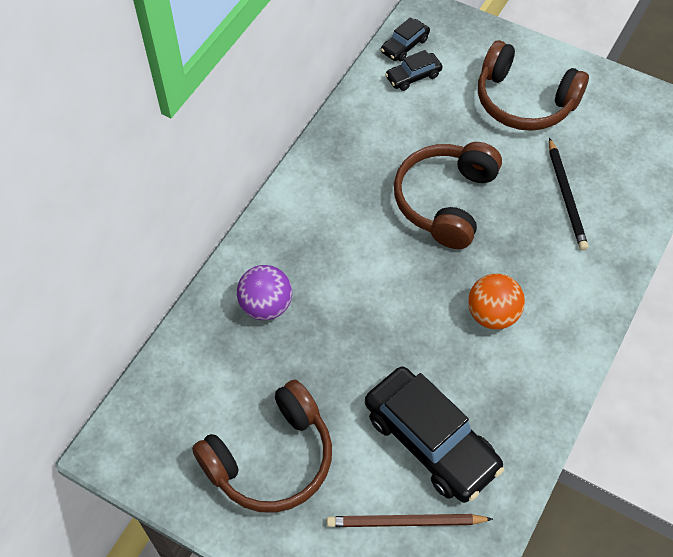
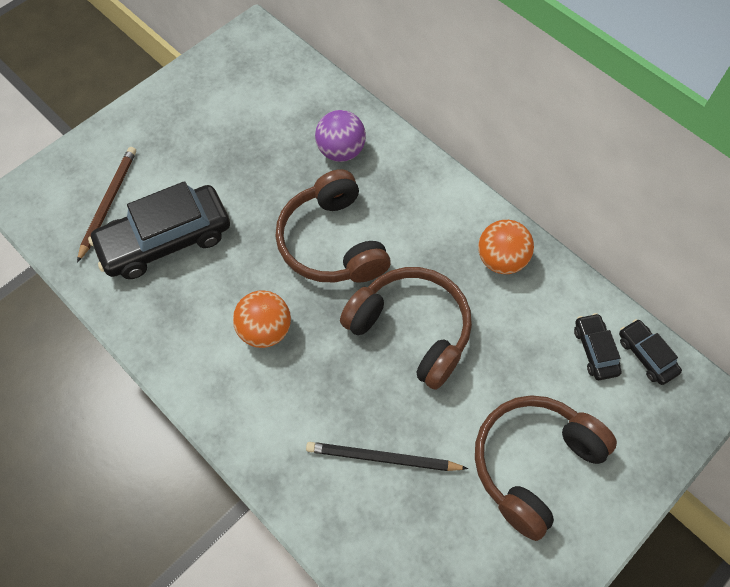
camera: 105 degrees right, 5 degrees up
brown headphones [192,380,332,513] -> brown headphones moved to [275,169,391,283]
none -> orange ball [478,220,534,274]

